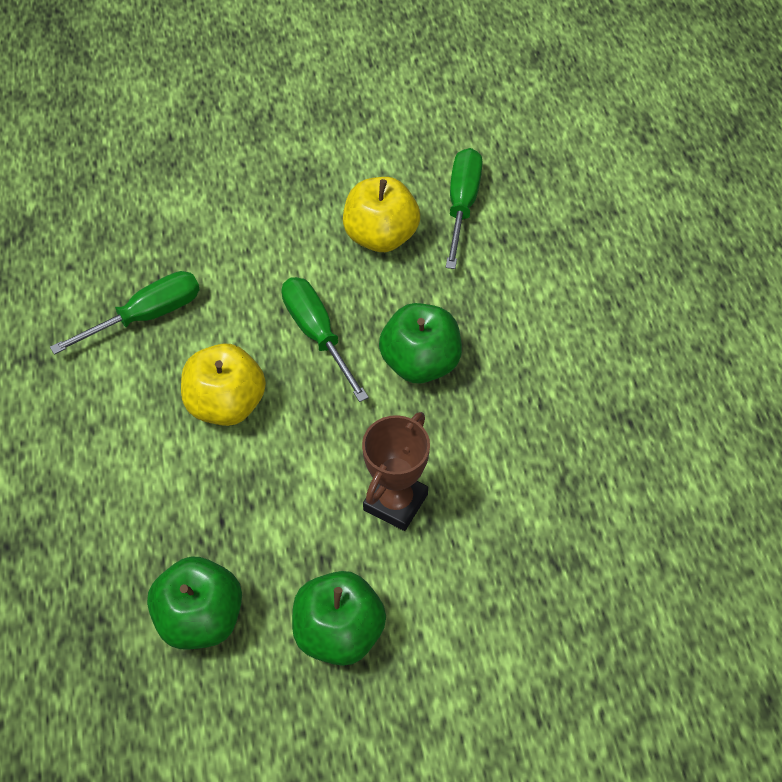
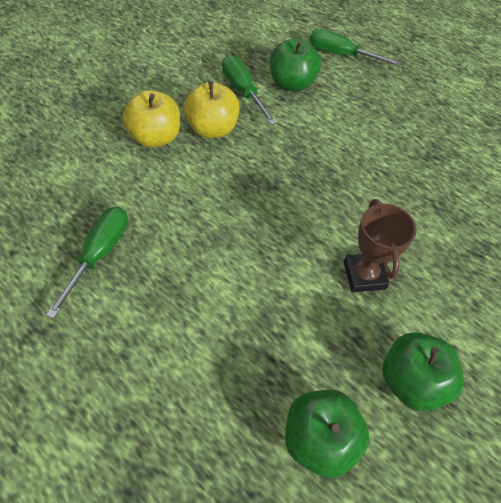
camera: 40 degrees left, 0 degrees up
yellow apple [181,343,266,426] -> yellow apple moved to [123,90,180,148]
green screwdriver [282,277,369,402] -> green screwdriver moved to [309,29,402,66]
green apple [379,303,462,383] -> green apple moved to [270,38,321,92]

